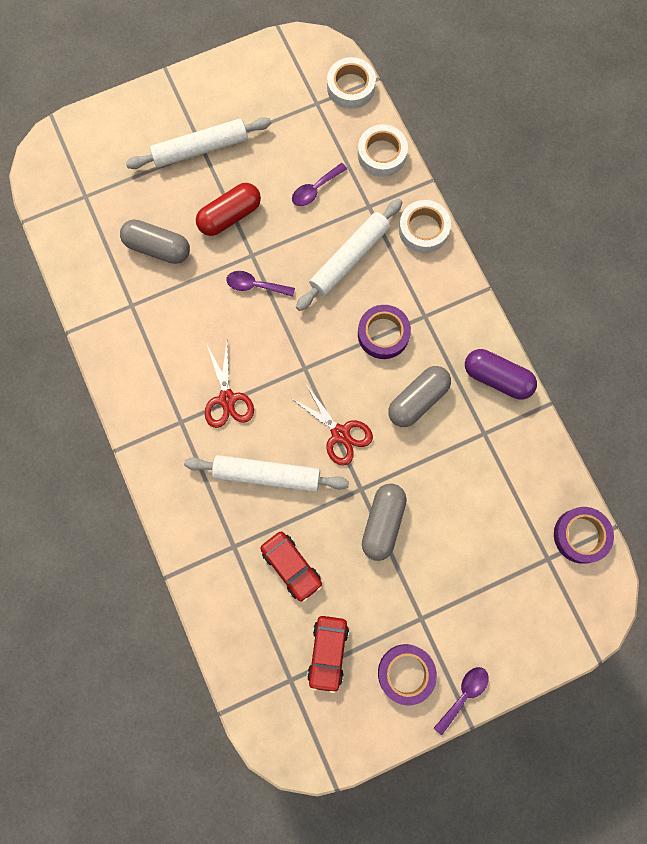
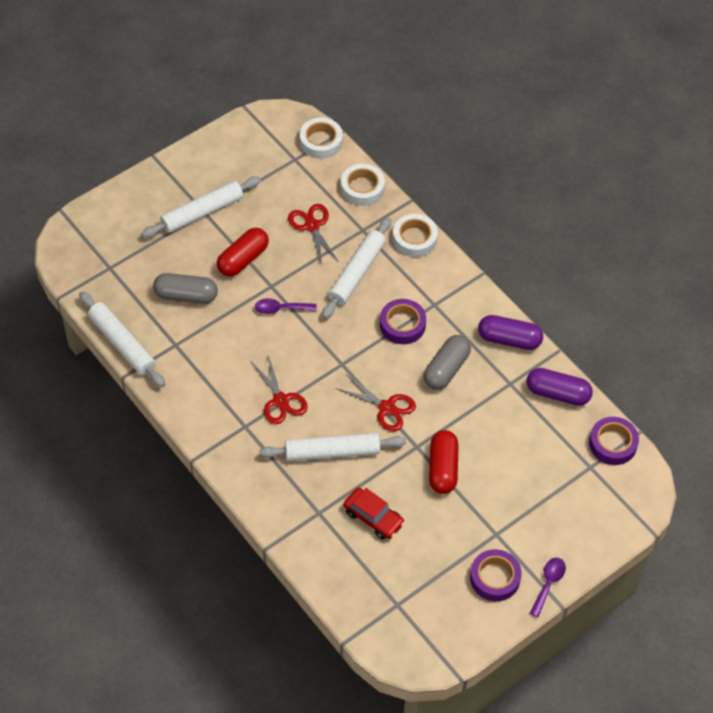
camera: 15 degrees left, 20 degrees down
purple spoon [292,163,347,206] -> red scissors [288,204,339,265]
red car [307,616,349,693] -> none
grey capsule [362,483,407,561] -> red capsule [429,430,459,494]
none -> white rolling pin [79,291,165,387]
none -> purple capsule [526,368,593,406]

